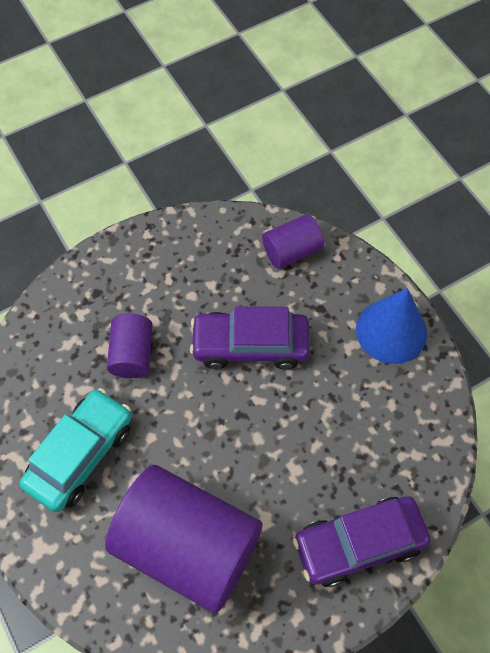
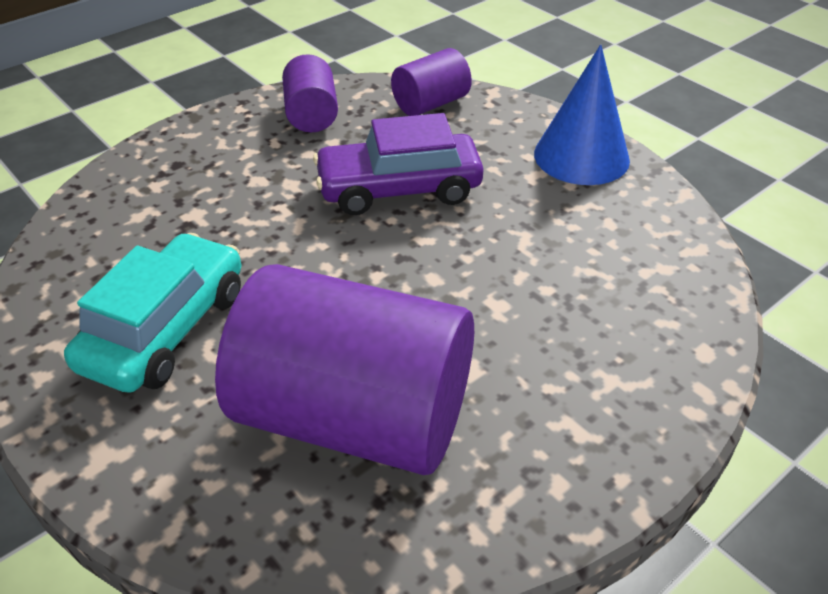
camera: 10 degrees left, 20 degrees down
purple cylinder [107,314,153,378] -> purple cylinder moved to [282,54,338,132]
purple car [293,496,431,587] -> none

